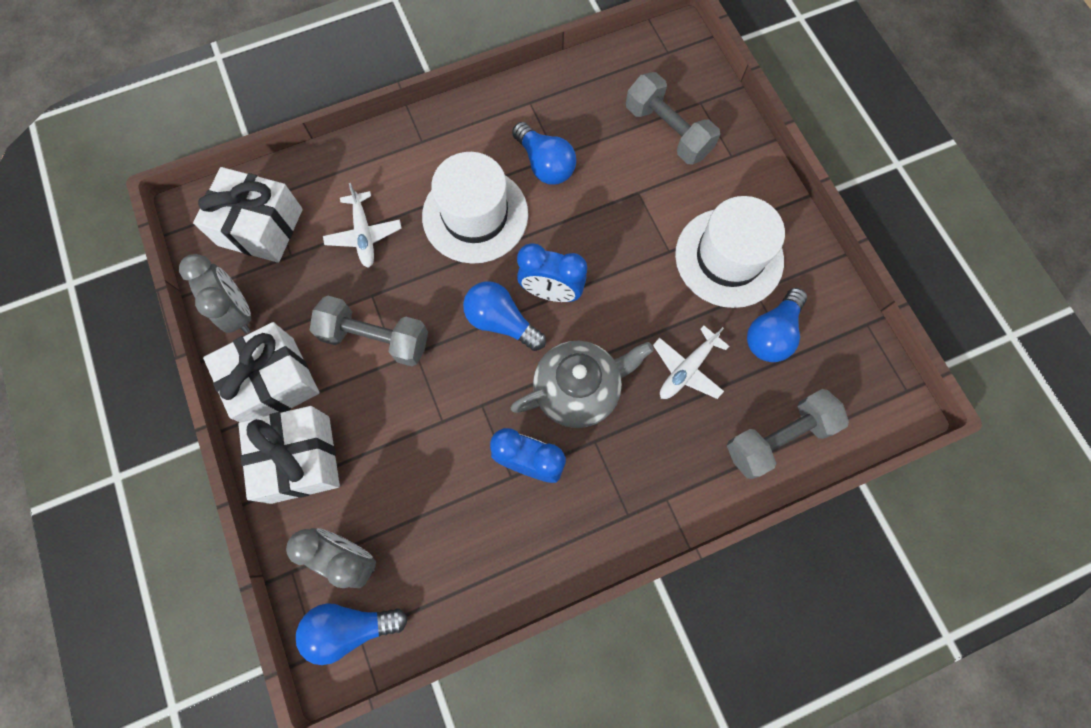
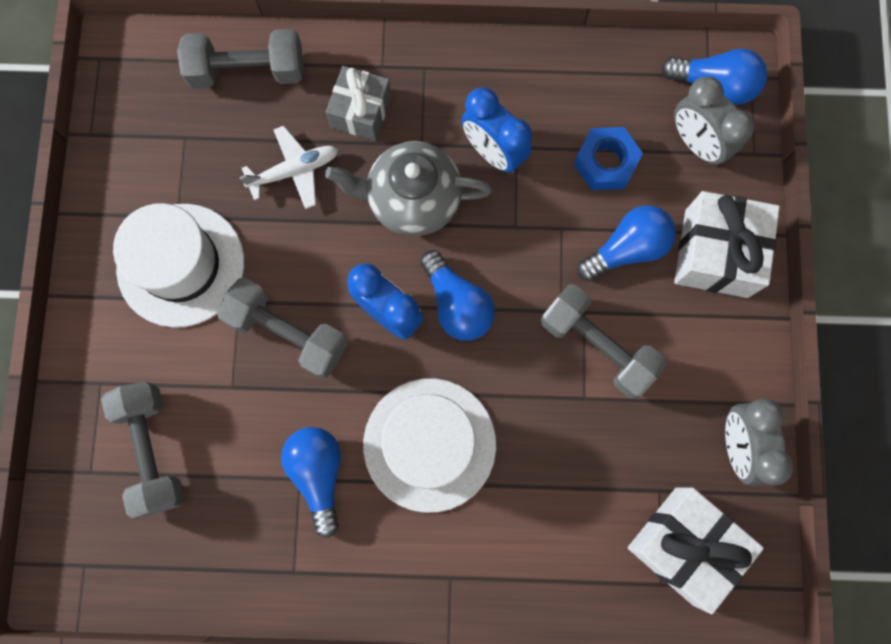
camera: 155 degrees left, 5 degrees up
white gift [203,322,319,422] -> none
white plane [323,183,402,268] -> none
blue light bulb [747,288,807,362] -> blue light bulb moved to [577,205,676,281]
none -> grey dumbbell [217,278,348,378]
none -> grey gift [326,66,391,141]
none -> blue nut [574,127,643,190]

